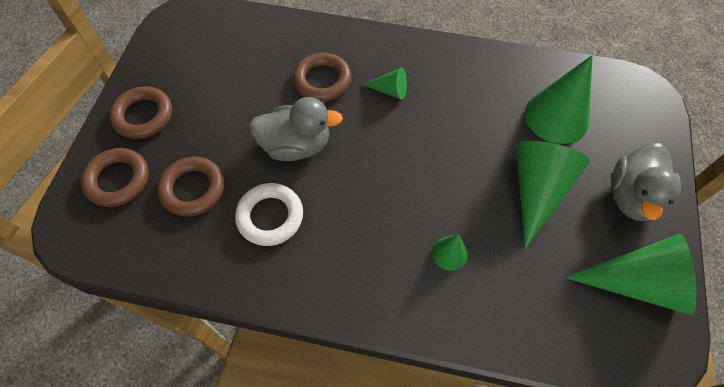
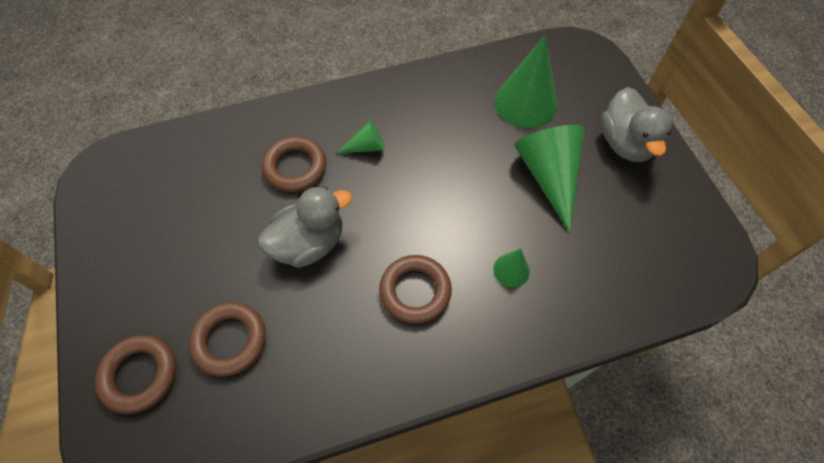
camera: 30 degrees left, 0 degrees up
brown ring [109,86,172,139] -> brown ring moved to [379,255,452,324]
white ring [235,183,303,246] -> none
green cone [565,234,696,315] -> none

